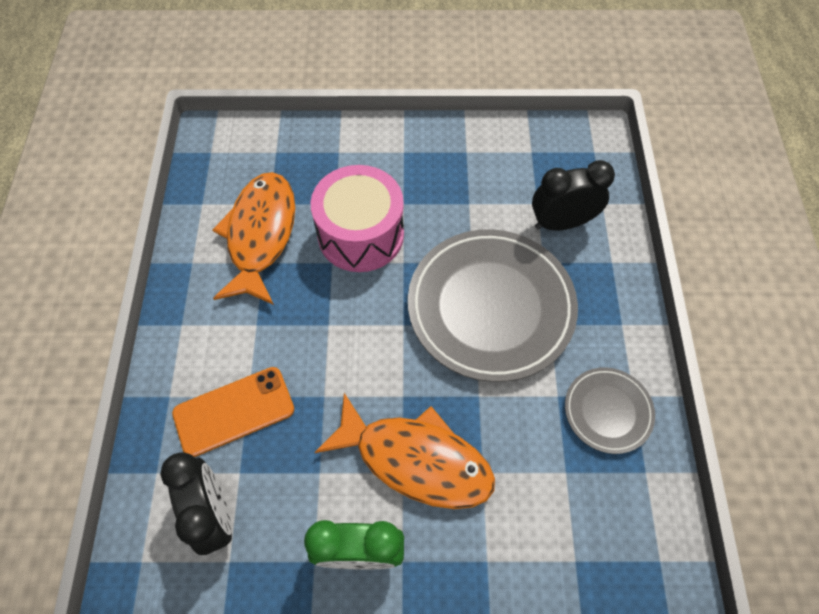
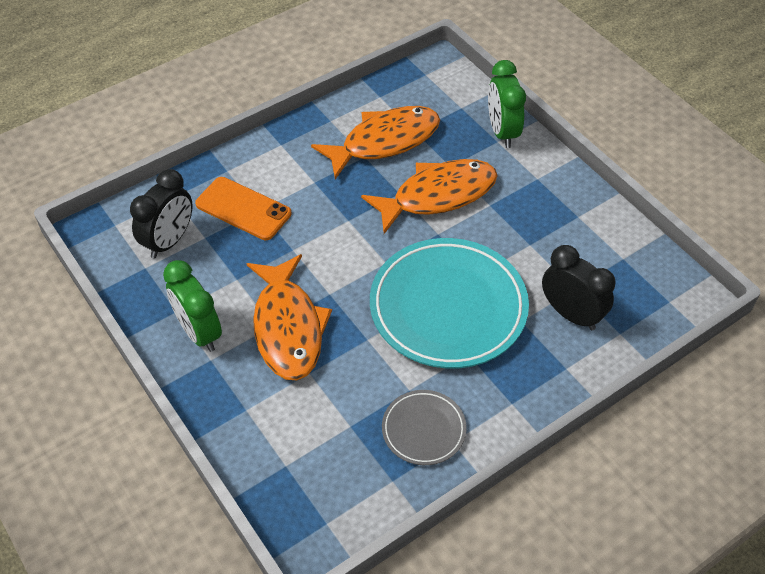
camera: 55 degrees right, 10 degrees down
pink drum [311,165,404,272] -> orange fish [361,159,498,234]
grey plate [408,229,578,382] -> turquoise plate [370,238,529,369]
none -> green clock [488,60,526,148]

